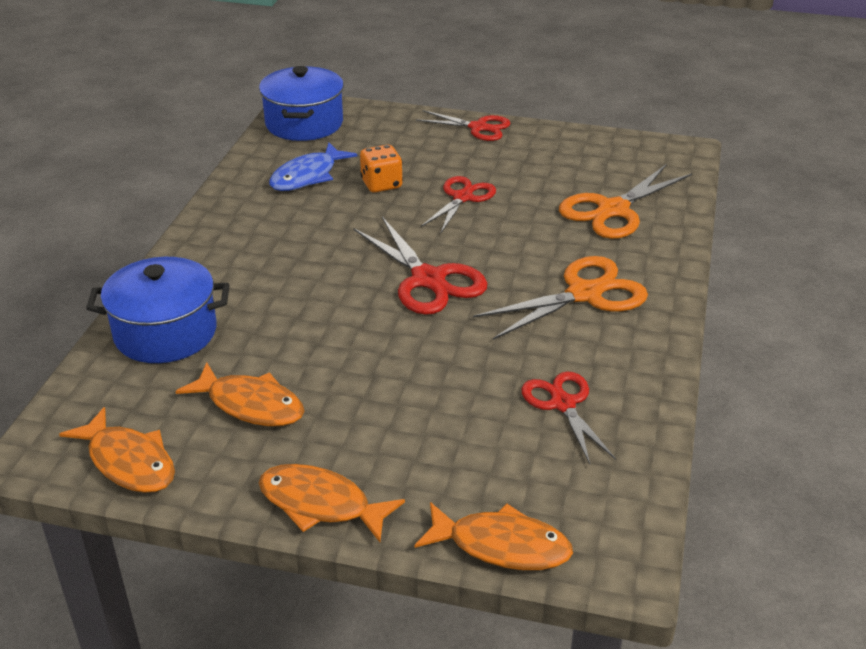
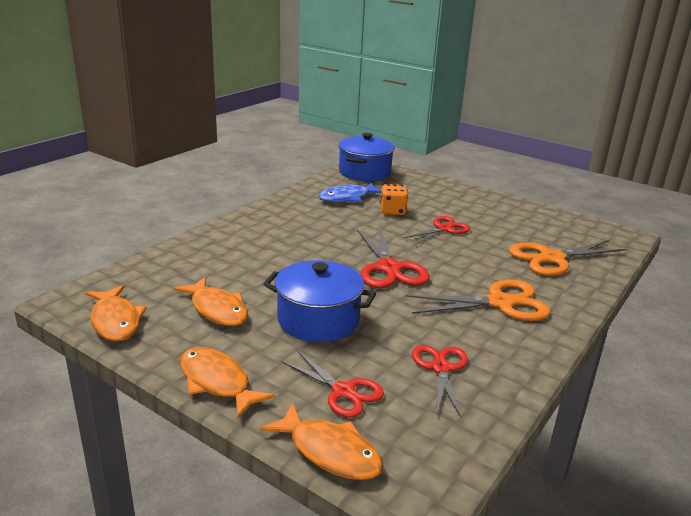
camera: 20 degrees right, 10 degrees down
blue pot [86,257,230,363] -> blue pot moved to [263,260,376,342]
red scissors [416,110,511,141] -> red scissors moved to [281,350,384,418]

